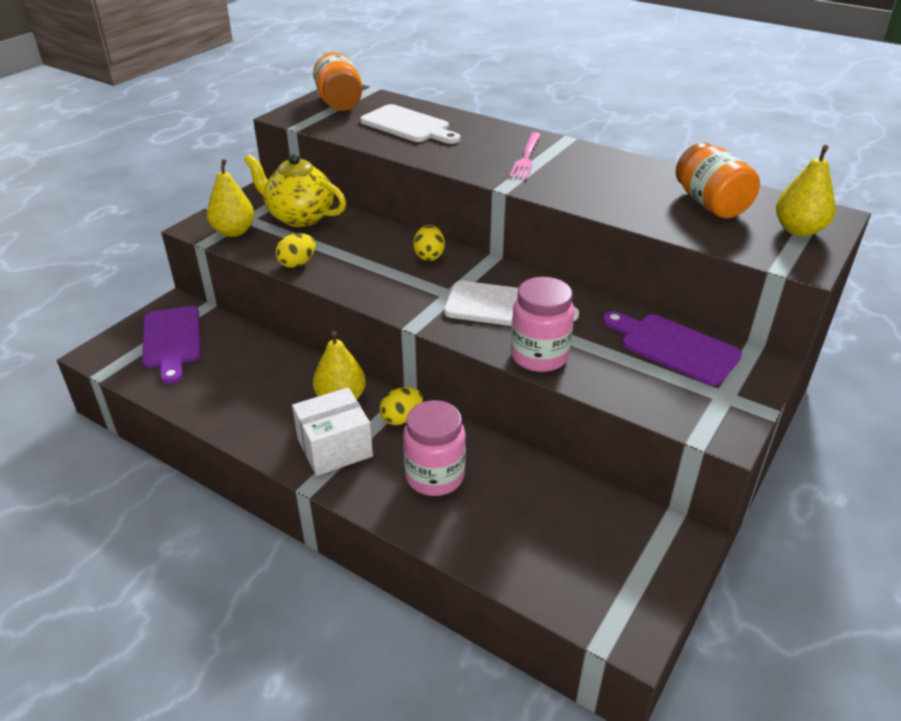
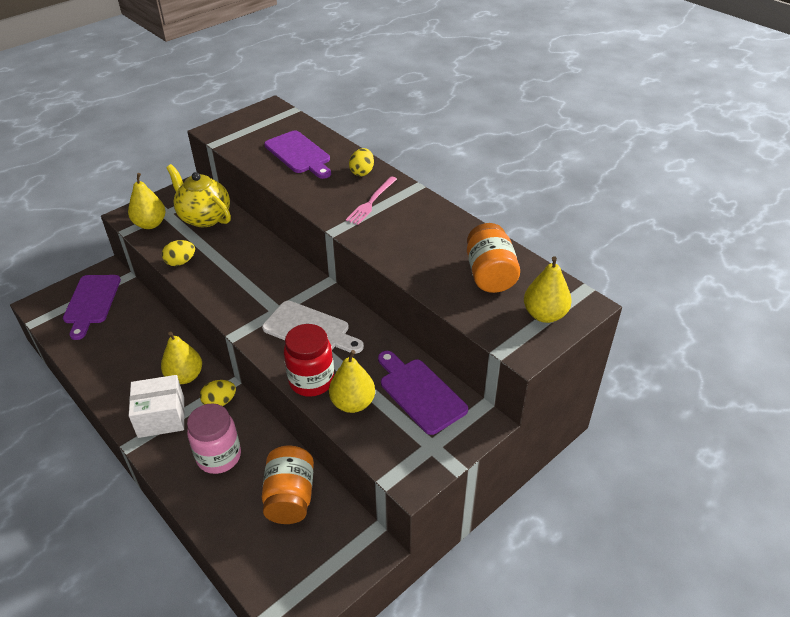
camera: 15 degrees right, 5 degrees up
orange jar [313,52,362,111] -> orange jar moved to [262,446,314,524]
white cutting board [360,104,460,144] -> purple cutting board [264,130,331,179]
yellow egg [413,225,445,261] -> yellow egg moved to [349,148,374,176]
pink jar [511,277,574,372] -> red jar [284,324,334,397]
none -> yellow pear [329,350,375,413]

